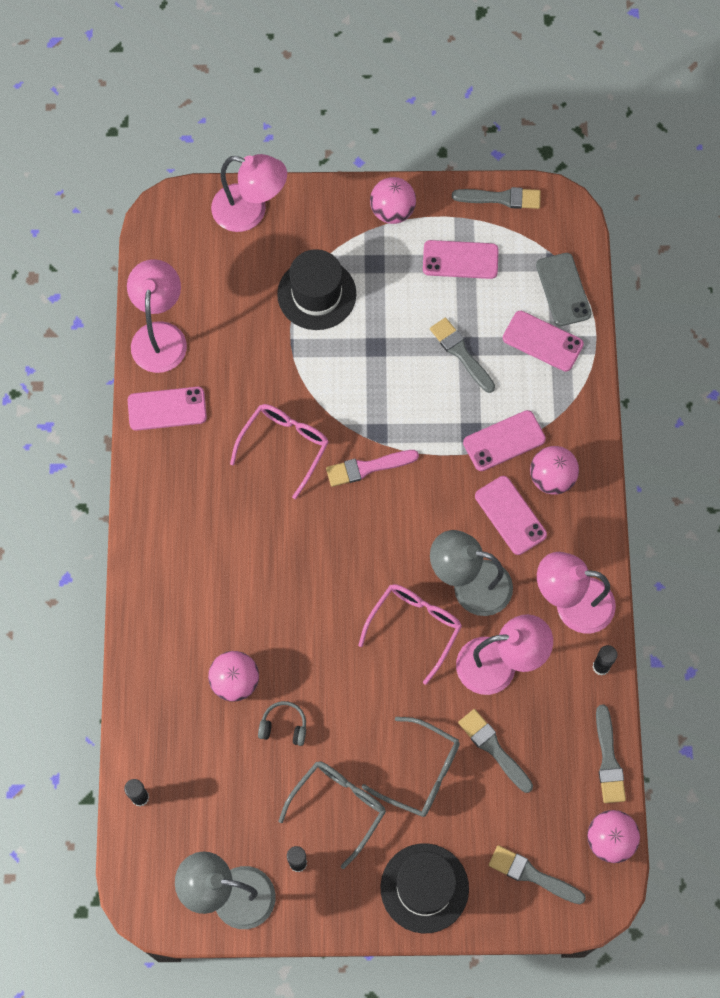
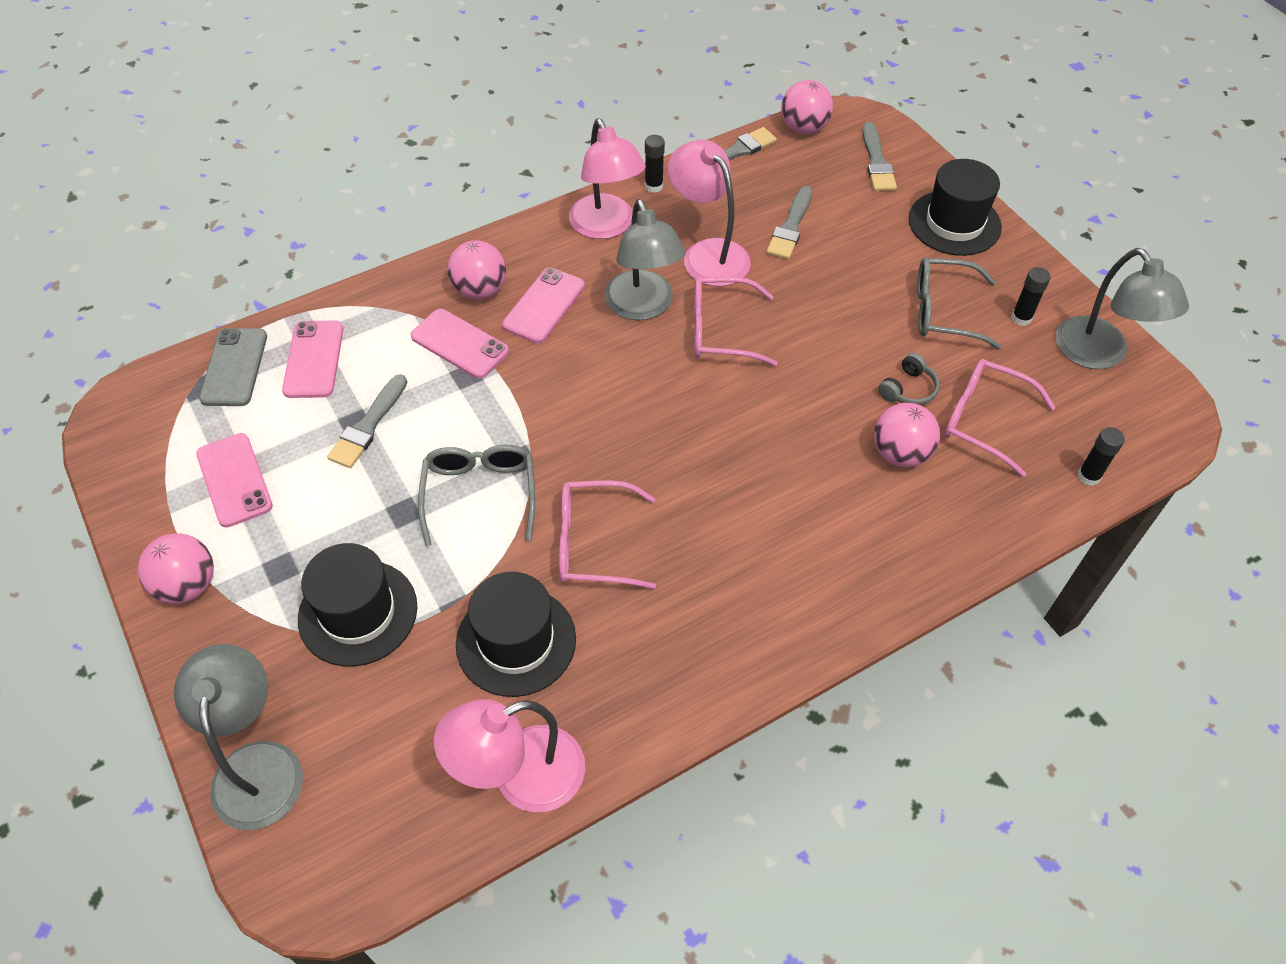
camera: 120 degrees left, 15 degrees down
pink phone [128,387,207,431] -> none
pink lamp [211,154,287,232] -> grey lamp [174,644,303,830]
grey headphones [258,701,306,746] -> grey headphones turned 120 degrees counterclockwise [878,353,940,405]
pink brush [326,450,419,487] -> none
grey glasses [361,717,460,817] -> grey glasses moved to [418,445,535,546]
grey brush [452,187,541,209] -> none
grey phone [536,253,592,326] -> grey phone turned 45 degrees counterclockwise [199,328,267,406]
none -> black hat [456,572,576,697]
none -> pink glasses [944,359,1056,477]

